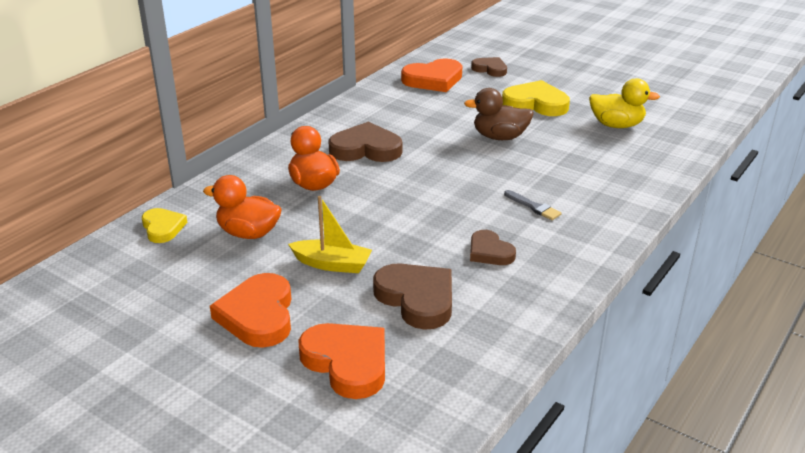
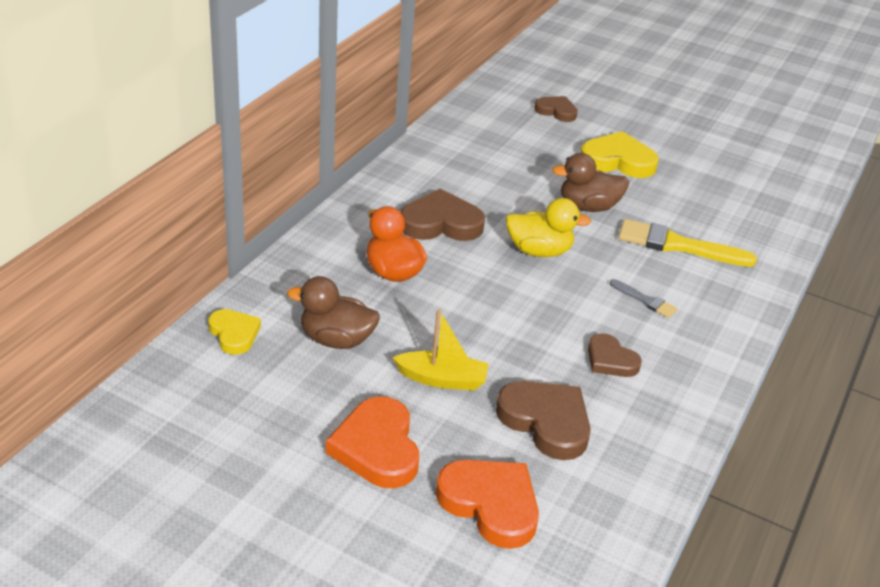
camera: 10 degrees left, 5 degrees up
orange duck [203,175,282,239] -> brown duck [287,276,380,349]
orange heart [401,58,462,92] -> none
yellow duck [589,78,660,128] -> yellow duck moved to [506,198,591,257]
none -> yellow brush [618,219,757,267]

